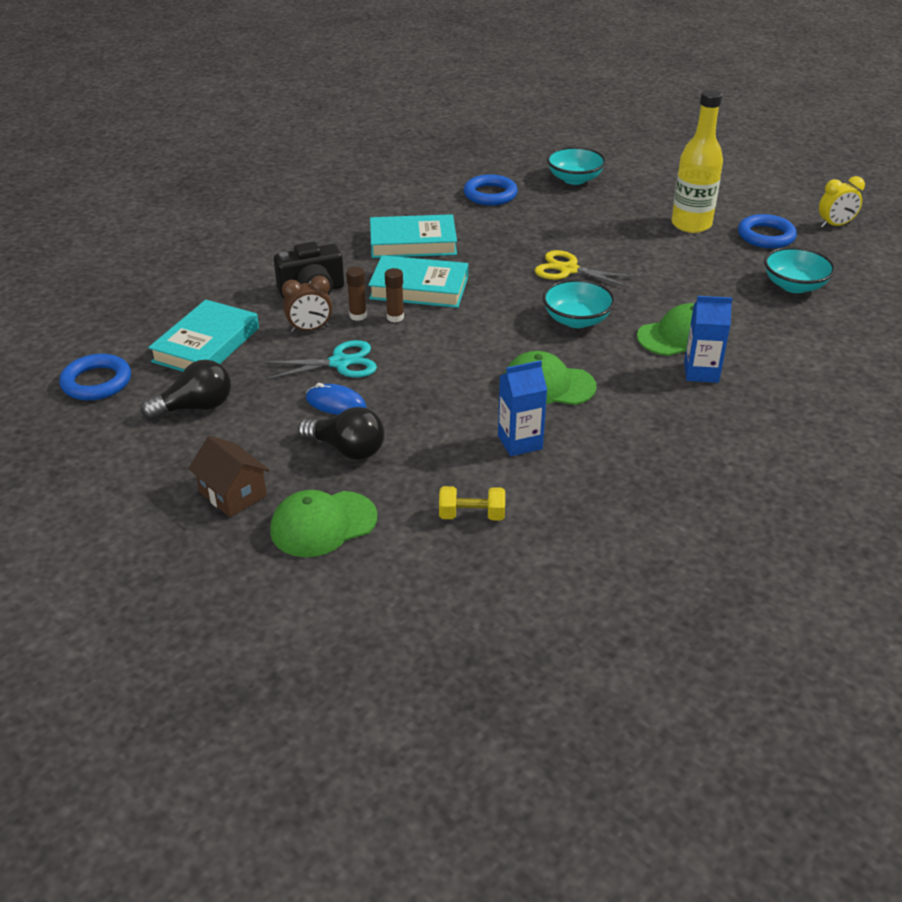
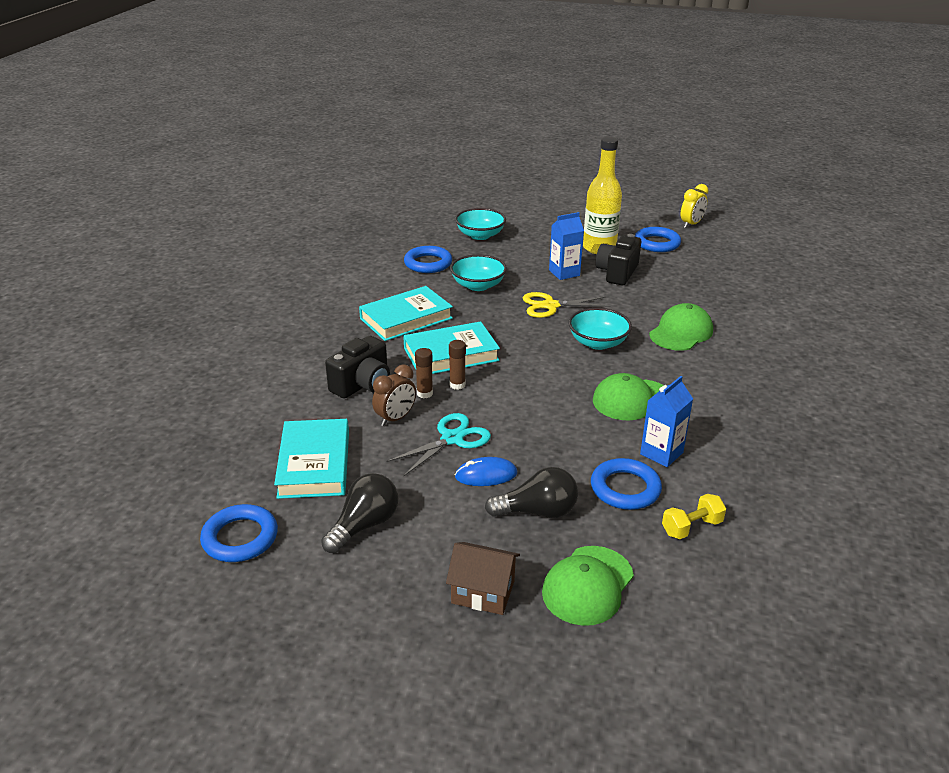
camera: 30 degrees left, 5 degrees down
blue carton [684,296,732,383] -> blue carton moved to [549,212,584,280]
turquoise bowl [764,247,836,293] -> turquoise bowl moved to [450,255,507,291]
none -> blue ring [591,458,662,510]
none -> black camera [596,234,641,285]

